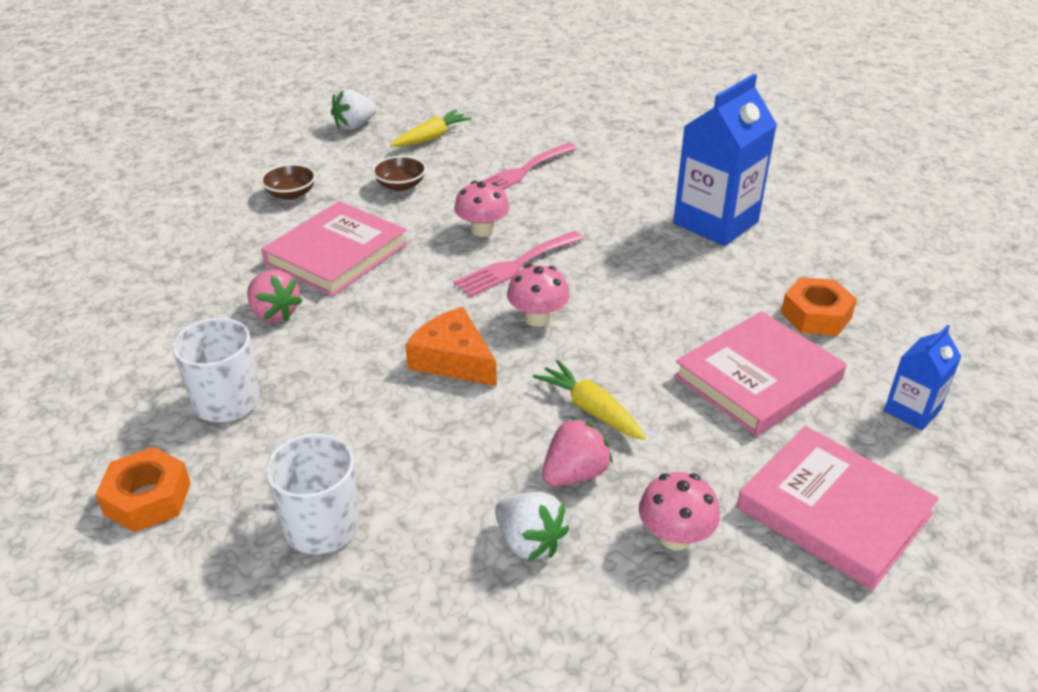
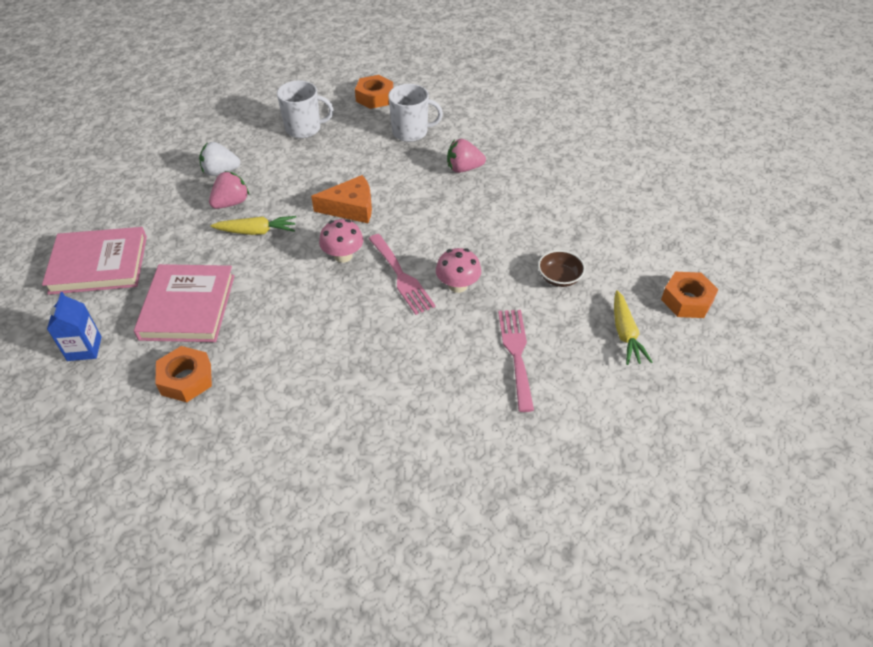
camera: 130 degrees right, 10 degrees up
brown bowl [260,164,316,200] -> none
pink book [261,201,408,296] -> none
white strawberry [331,89,377,130] -> orange nut [661,272,718,318]
pink fork [453,231,584,297] -> pink fork turned 150 degrees clockwise [368,234,436,315]
pink strawberry [542,417,613,486] -> pink strawberry turned 135 degrees counterclockwise [209,171,250,209]
pink mushroom [639,472,720,550] -> none
blue carton [673,74,777,246] -> none

